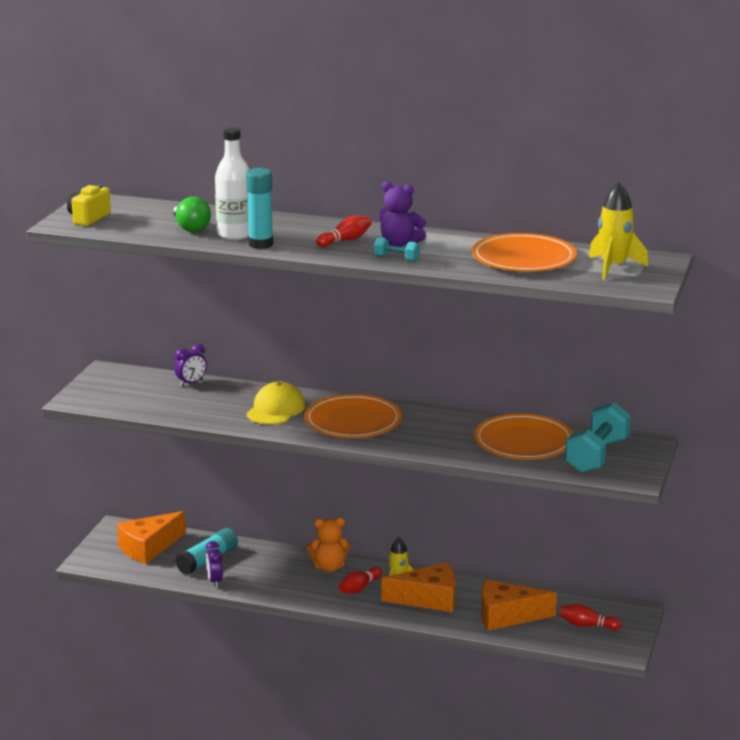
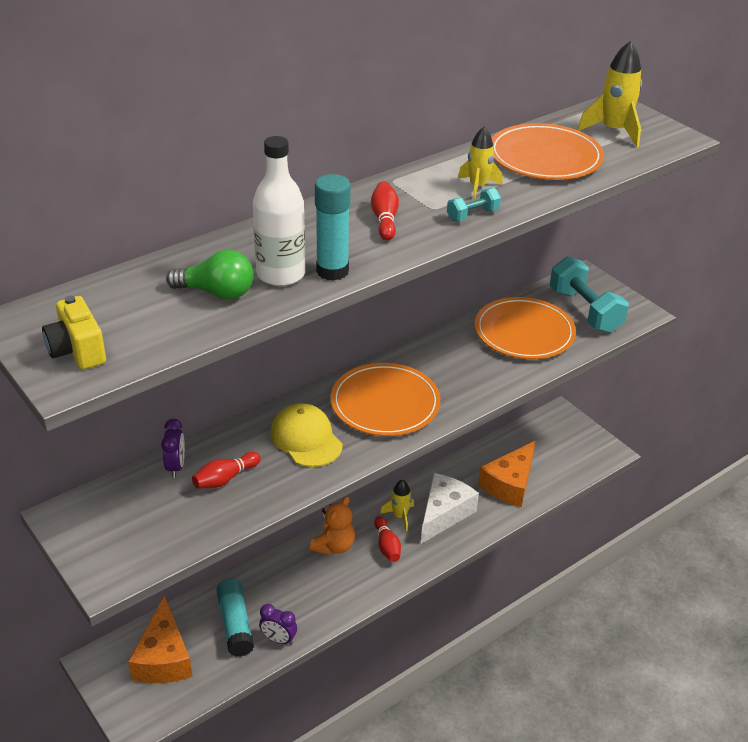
camera: 55 degrees left, 15 degrees up
purple teddy bear [379,181,426,247] -> none
orange cheese [382,562,455,612] -> white cheese [421,473,479,544]
red bowling pin [560,604,622,630] -> red bowling pin moved to [192,452,261,488]
none -> yellow rocket [458,127,503,200]

